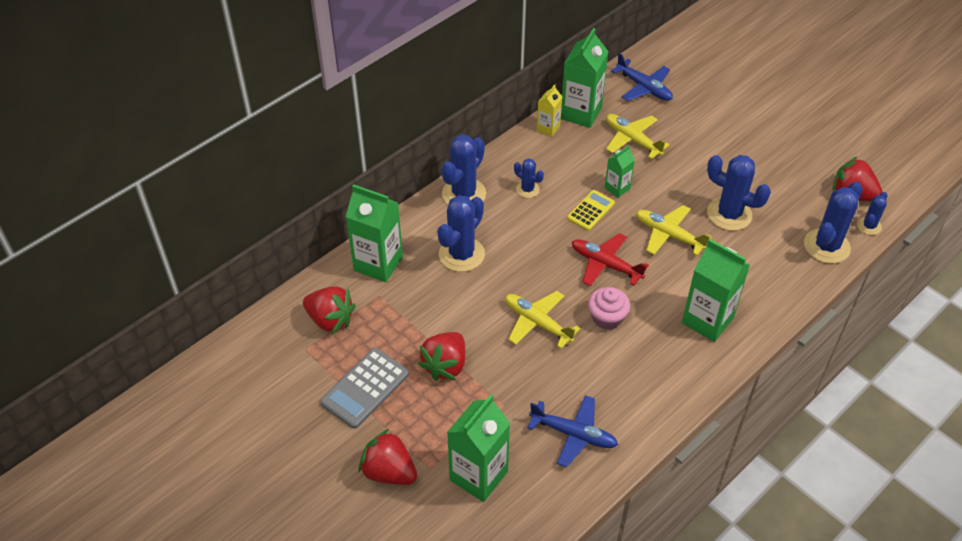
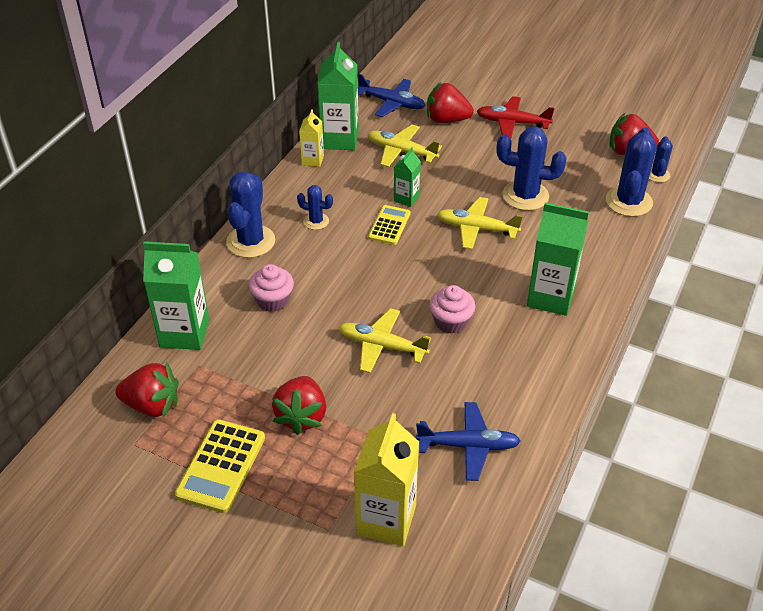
camera: 20 degrees left, 5 degrees down
grey calculator [320,348,409,429] -> yellow calculator [175,419,265,513]
red strawberry [359,429,417,485] -> red strawberry moved to [427,82,474,123]
blue cactus [437,195,485,272] -> pink cupcake [249,264,294,312]
green carton [447,395,510,502] -> yellow carton [354,413,419,546]
red plane [572,233,649,286] -> red plane moved to [477,96,554,138]

